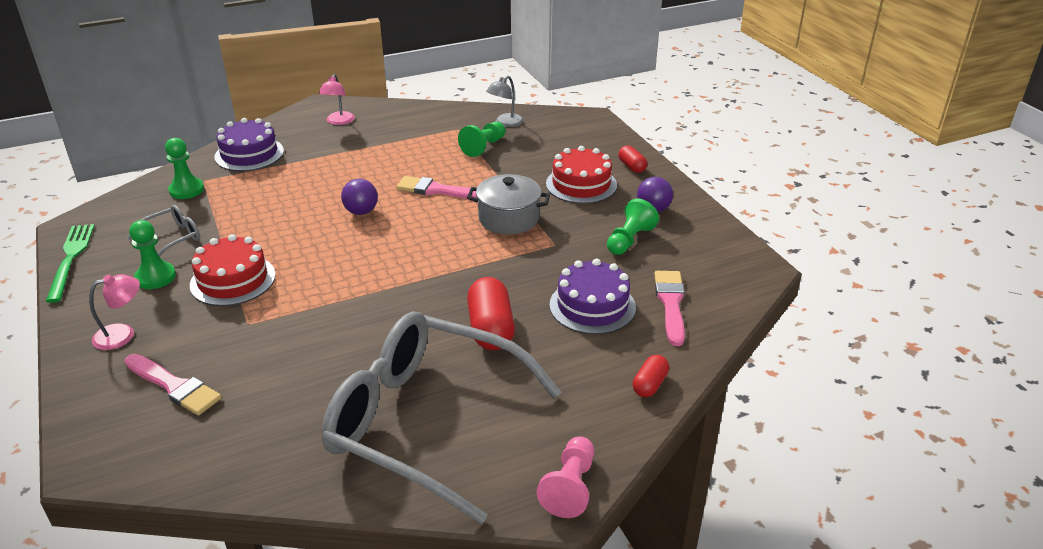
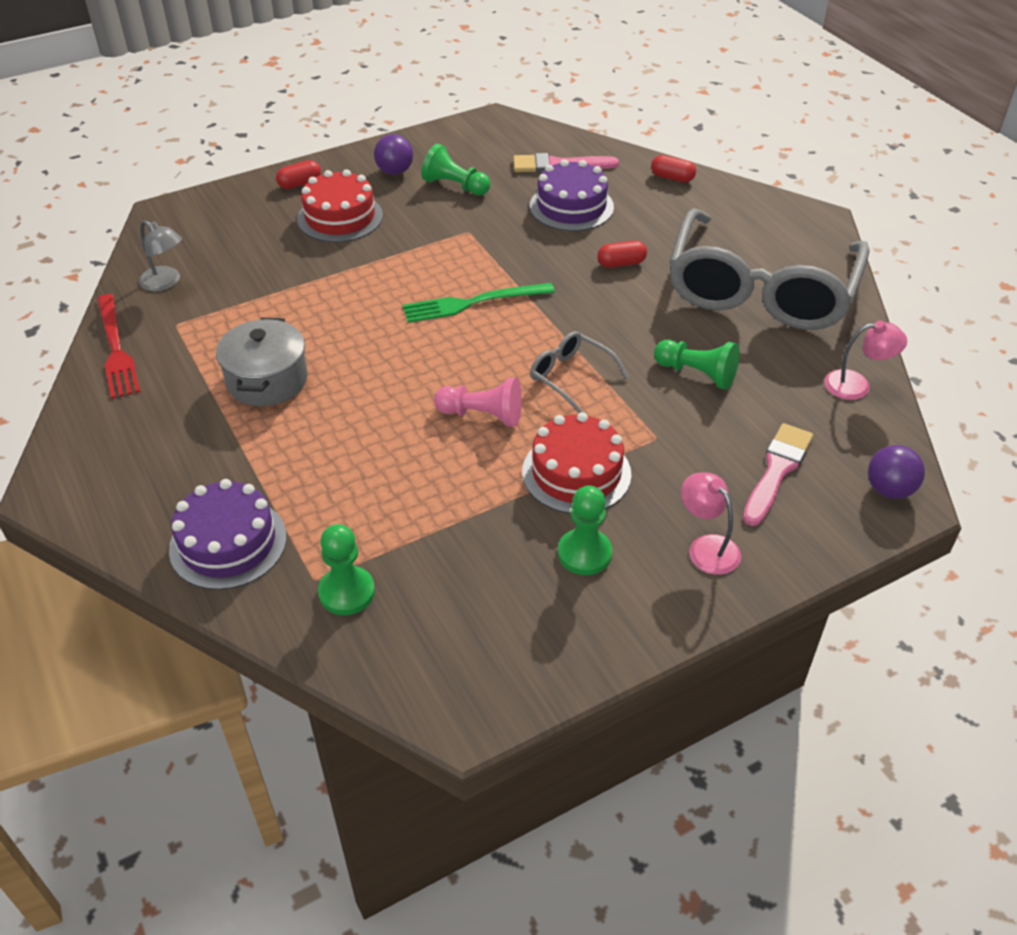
camera: 95 degrees left, 10 degrees up
green fork [45,224,95,303] -> green fork moved to [403,283,555,323]
grey glasses [127,205,200,256] -> grey glasses moved to [530,331,629,413]
pink lamp [319,74,355,125] -> pink lamp moved to [824,321,907,400]
purple ball [341,179,378,215] -> purple ball moved to [868,445,925,499]
pink brush [396,176,477,199] -> none
green pawn [458,122,505,157] -> green pawn moved to [654,340,740,390]
grey pot [467,174,550,235] -> grey pot moved to [216,317,308,406]
red capsule [467,277,515,350] -> red capsule [597,240,647,268], size x0.55
pink pawn [536,437,594,518] -> pink pawn moved to [434,378,522,427]
none -> red fork [97,294,140,399]

